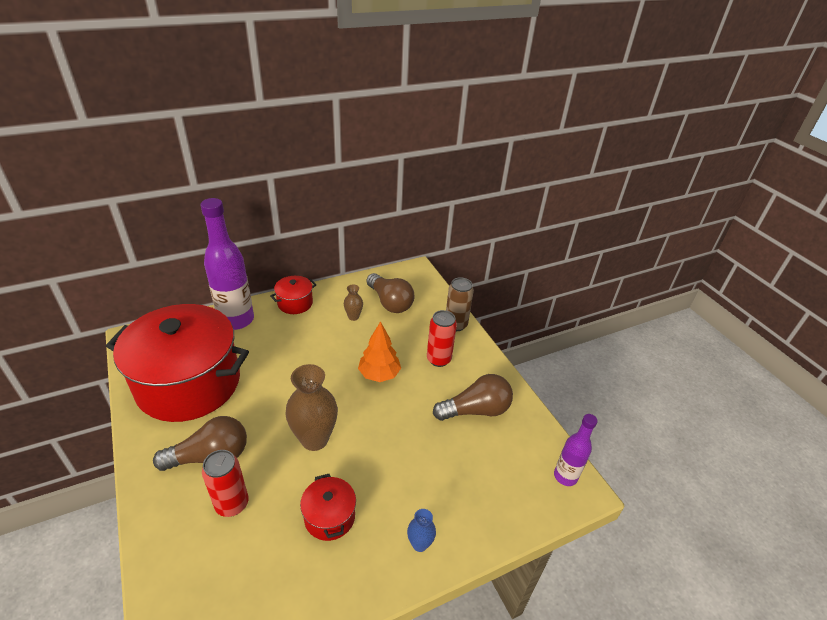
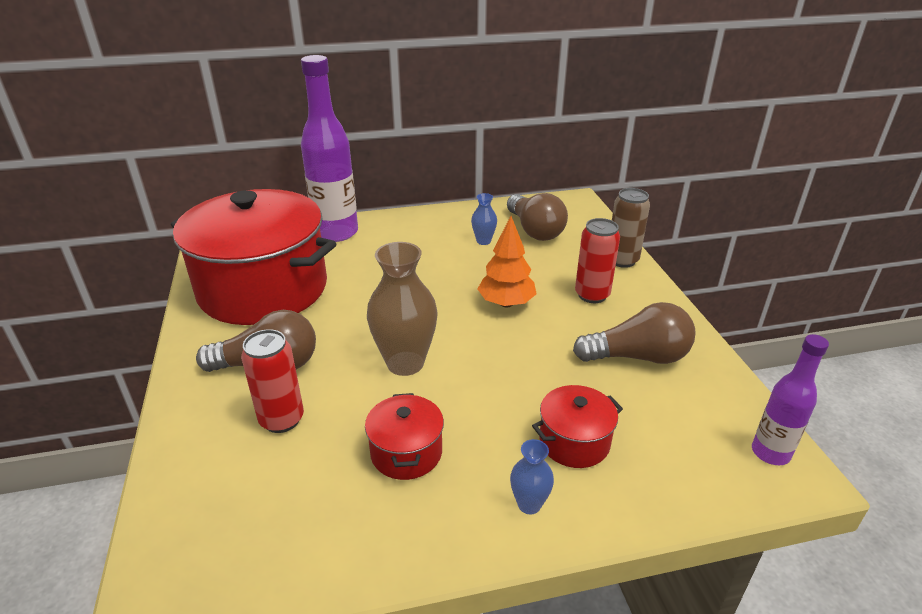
camera: 15 degrees right, 5 degrees down
red pot [270,276,317,314] -> red pot moved to [532,385,623,468]
brown vase [344,285,363,321] -> blue vase [471,193,497,245]

